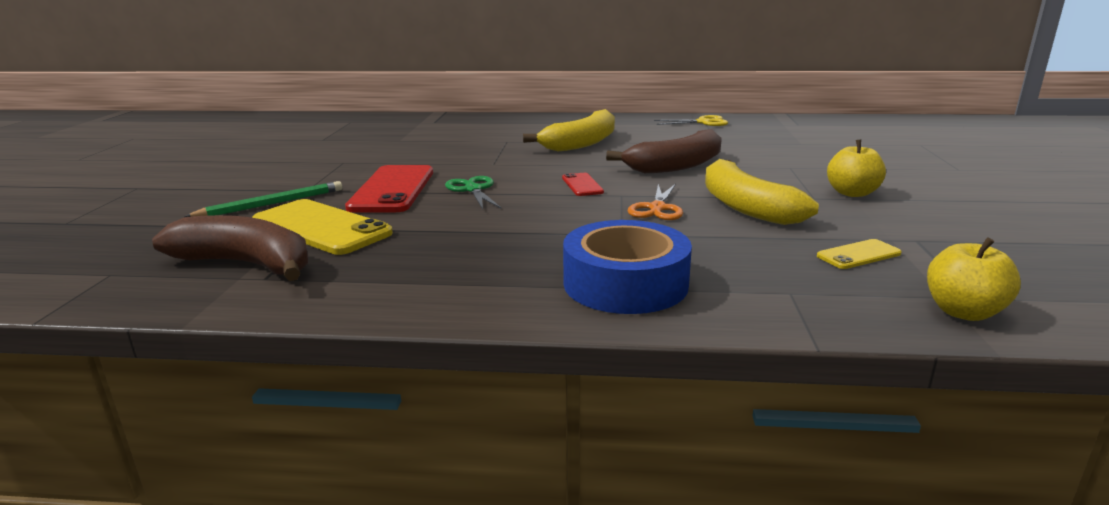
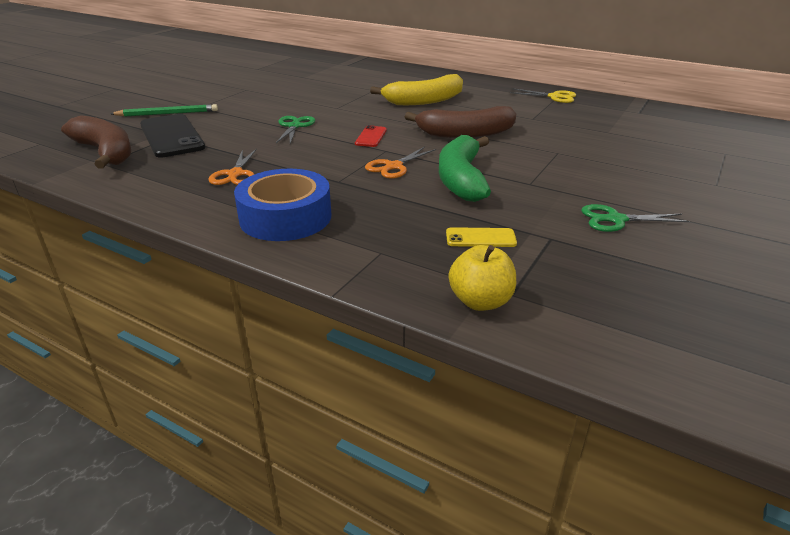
camera: 25 degrees right, 10 degrees up
yellow phone [252,199,393,255] -> black phone [140,114,205,158]
red phone [345,165,433,212] -> none
yellow banana [705,159,819,225] -> green banana [439,135,491,202]
yellow apple [827,140,886,197] -> none
none -> orange scissors [209,149,257,185]
none -> green scissors [581,204,690,232]

